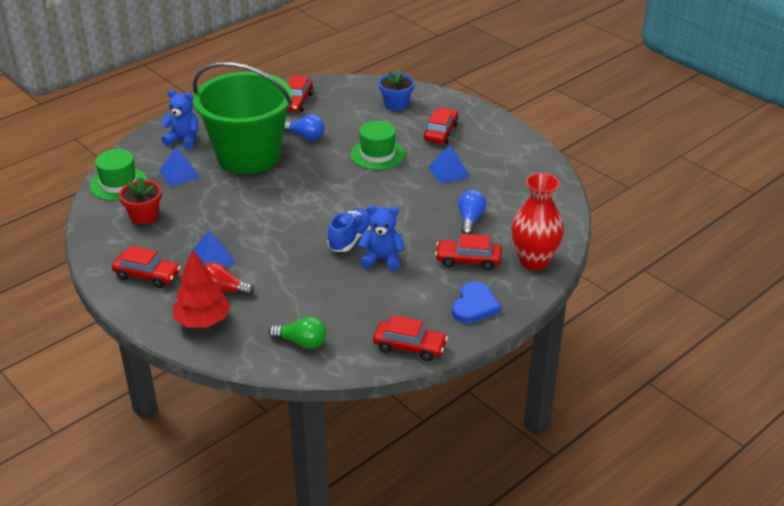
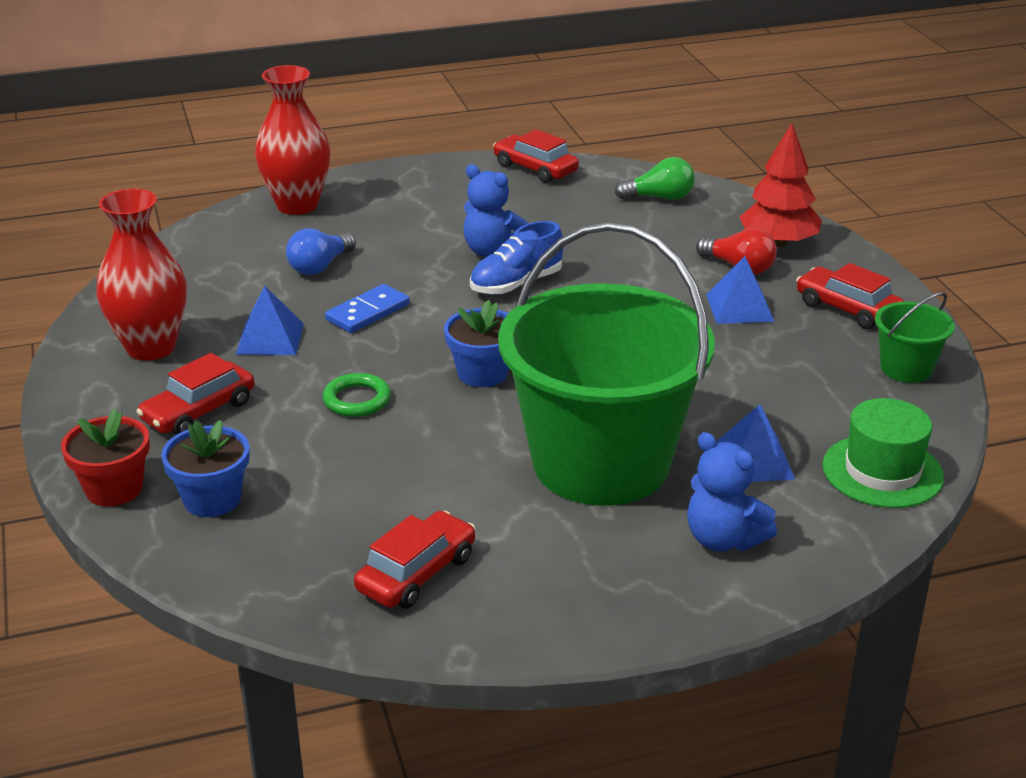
camera: 155 degrees left, 5 degrees down
red flower pot [119,177,162,224] -> red flower pot moved to [61,409,150,507]
green light bulb [269,316,326,349] -> green light bulb turned 135 degrees clockwise [615,157,695,200]
blue light bulb [284,115,325,140] -> none
green hat [350,121,405,170] -> green ring [323,373,391,417]
red car [435,234,502,270] -> none
blue heart [452,281,501,323] -> none
none -> red vase [96,189,187,361]
none -> blue domino [325,284,410,333]
none -> blue flower pot [444,300,509,387]
none -> green bucket [875,292,955,383]

